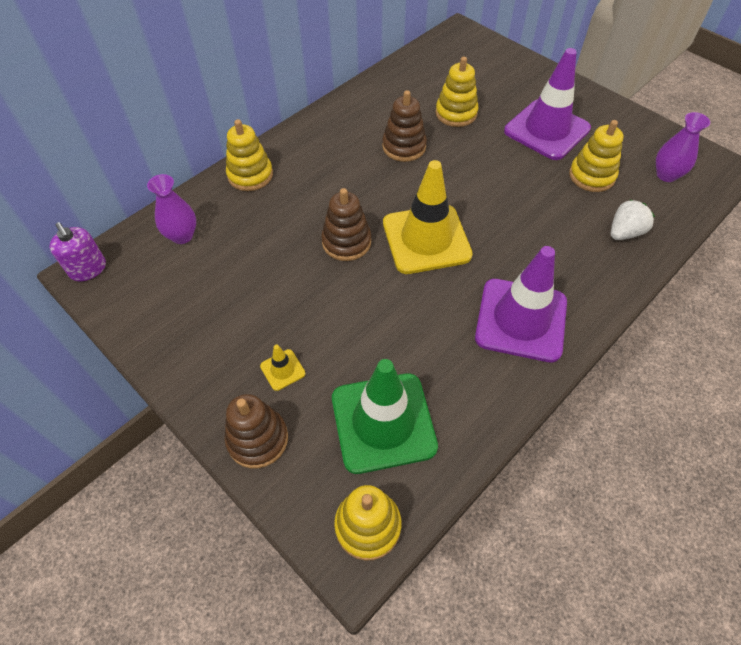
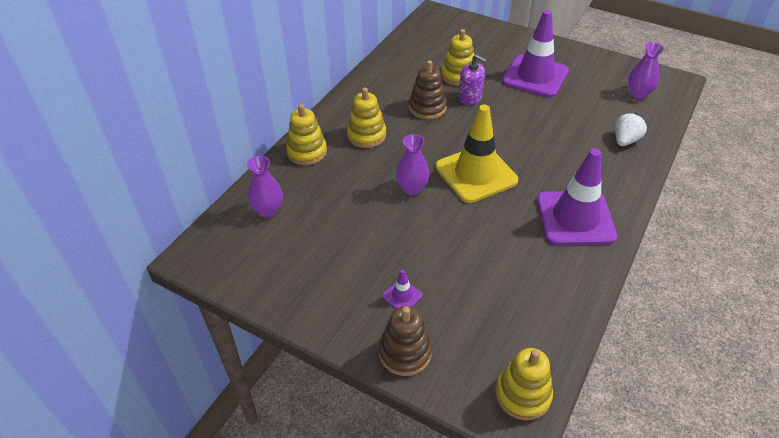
camera: 15 degrees left, 10 degrees down
purple soap dispenser [49,222,106,281] -> purple soap dispenser moved to [459,54,487,105]
yellow traffic cone [260,345,305,391] -> purple traffic cone [382,269,423,309]
brown stacking toy [321,188,371,261] -> purple vase [396,134,430,195]
green traffic cone [332,359,438,474] -> none
yellow stacking toy [569,120,623,192] -> yellow stacking toy moved to [347,88,386,148]

